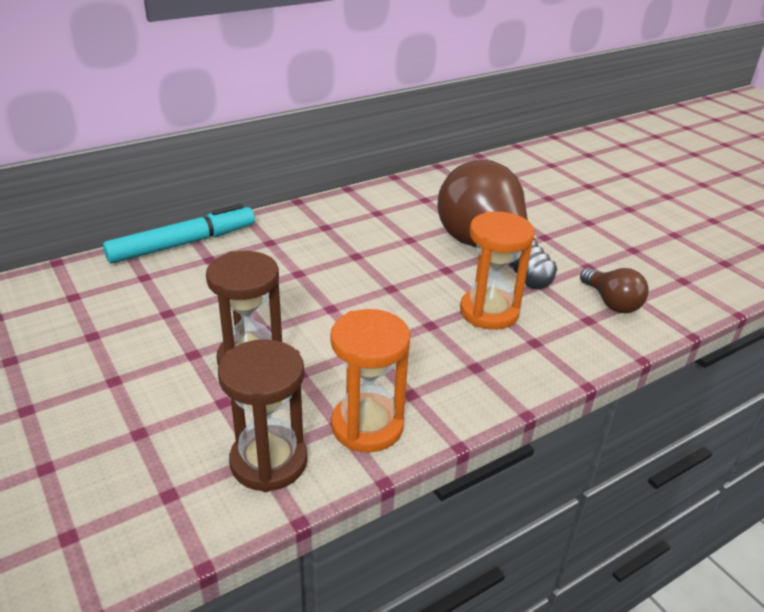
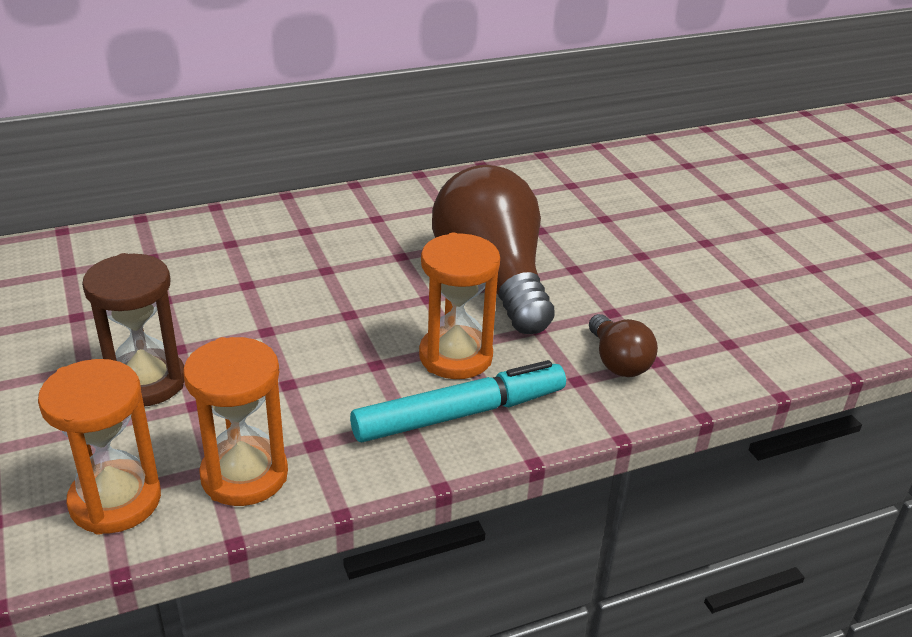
camera: 10 degrees right, 0 degrees up
turquoise marker [103,204,255,264] -> turquoise marker moved to [350,360,566,442]
brown hourglass [218,339,308,492] -> orange hourglass [38,359,161,535]

